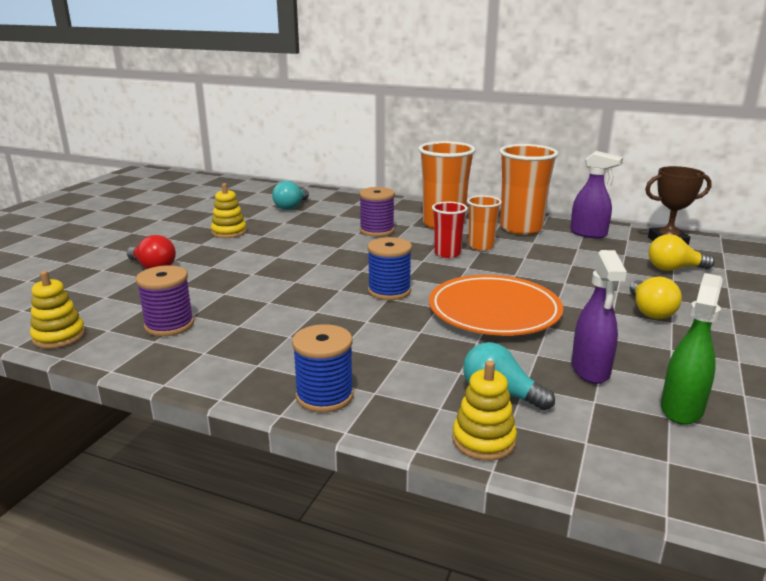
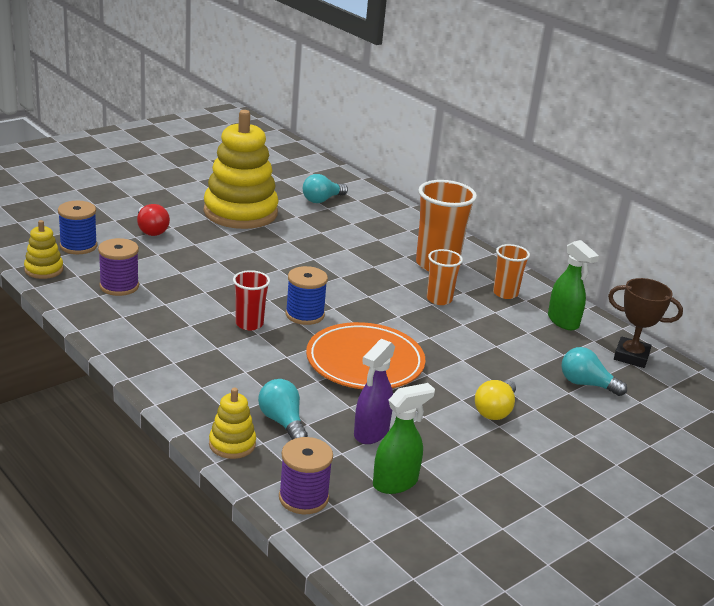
camera: 25 degrees right, 5 degrees up
yellow stacking toy [211,183,247,238] -> yellow stacking toy [203,110,278,229], size x2.24
blue spool [292,324,354,413] -> blue spool moved to [58,201,97,254]
purple spool [359,187,395,237] -> purple spool moved to [279,437,333,514]
red cup [432,202,468,258] -> red cup moved to [233,270,270,330]
orange cup [499,144,558,235] -> orange cup [493,244,530,299], size x0.57
purple spray bottle [570,151,623,238] -> green spray bottle [548,240,599,330]
yellow light bulb [648,234,715,271] -> turquoise light bulb [561,347,627,396]

